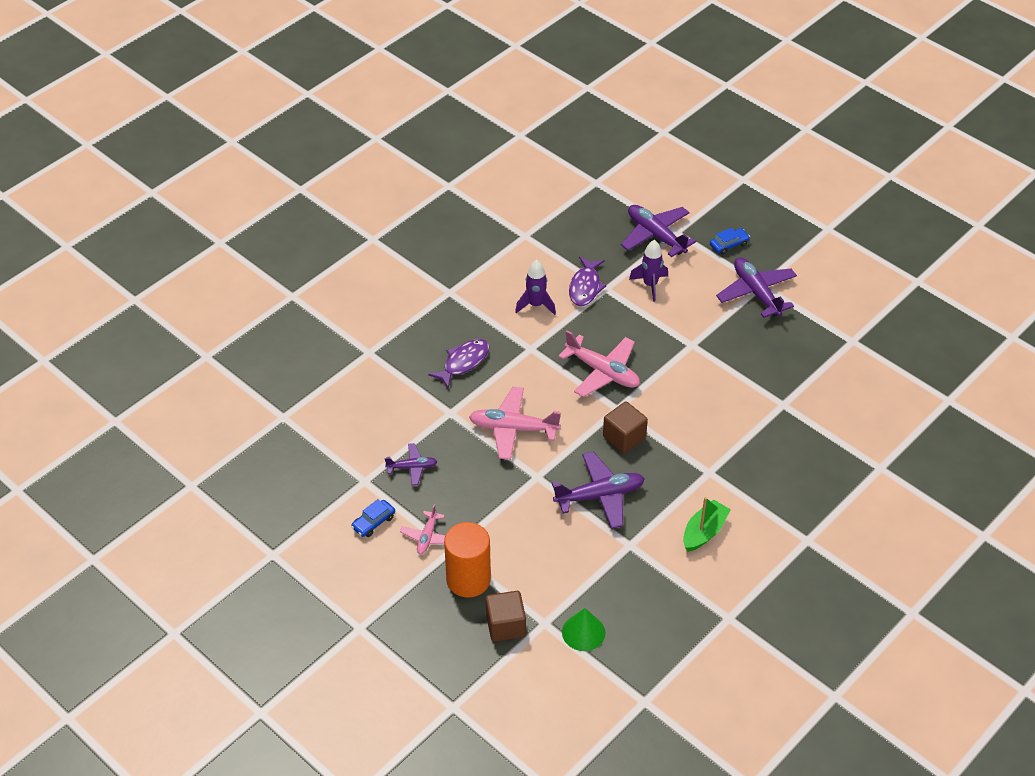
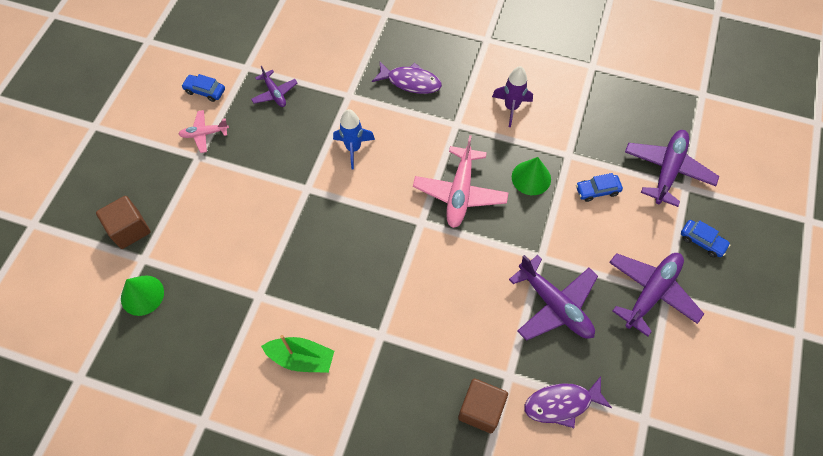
camera: 65 degrees right, 15 degrees up
orange cylinder [444,522,491,598] -> none
pink plane [469,387,561,460] -> blue rocket [333,109,375,169]
purple plane [552,451,645,529] -> purple plane moved to [509,255,598,341]
purple fish [569,256,607,306] -> purple fish moved to [525,376,612,428]
brown cube [603,401,648,453] -> brown cube moved to [458,379,508,433]
purple rocket [629,240,668,302] -> blue car [576,173,623,202]
none -> green cone [512,157,551,195]

